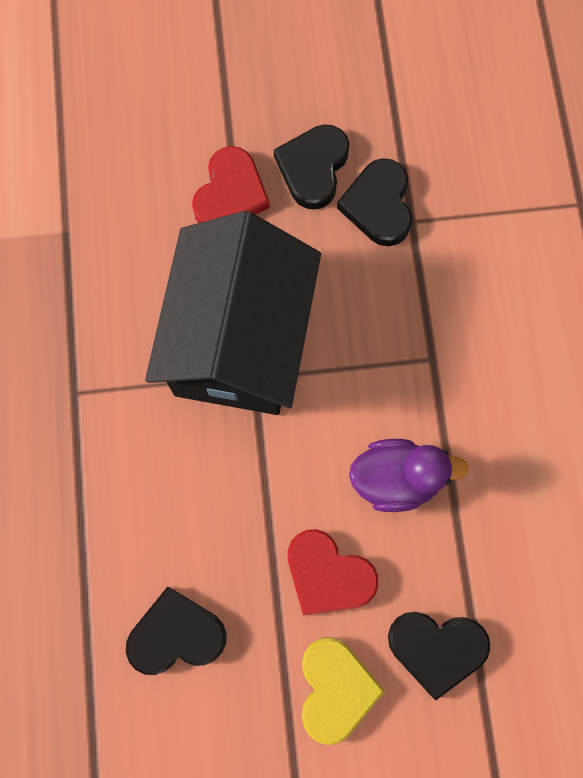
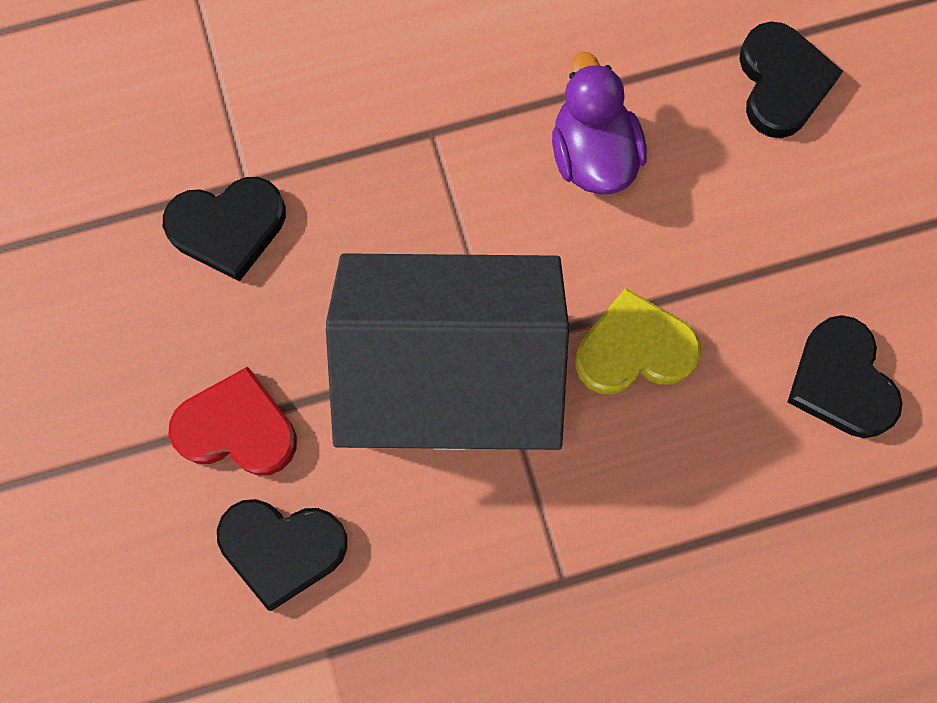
camera: 100 degrees left, 0 degrees up
black heart [274,124,349,209] -> black heart moved to [217,499,347,611]
red heart [288,529,379,616] -> none
yellow heart [302,637,385,745] -> yellow heart moved to [576,288,701,394]

